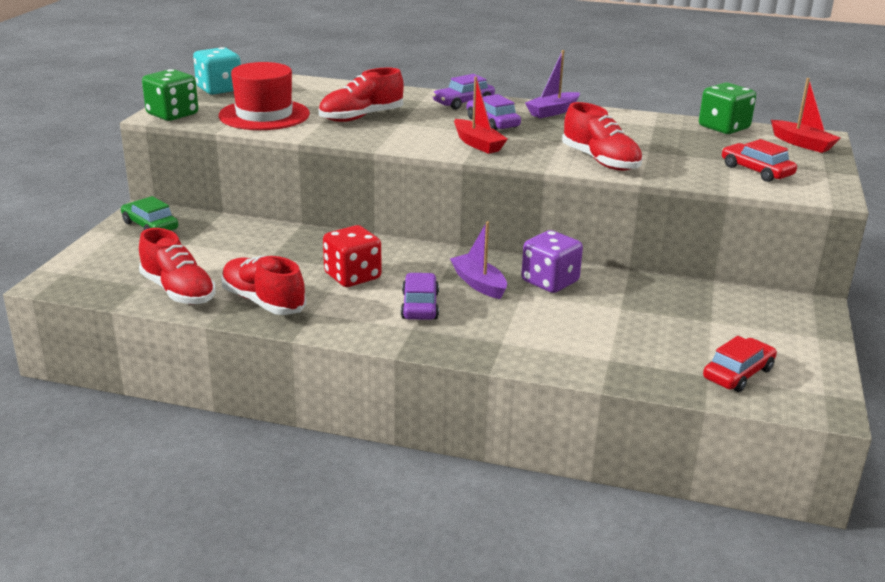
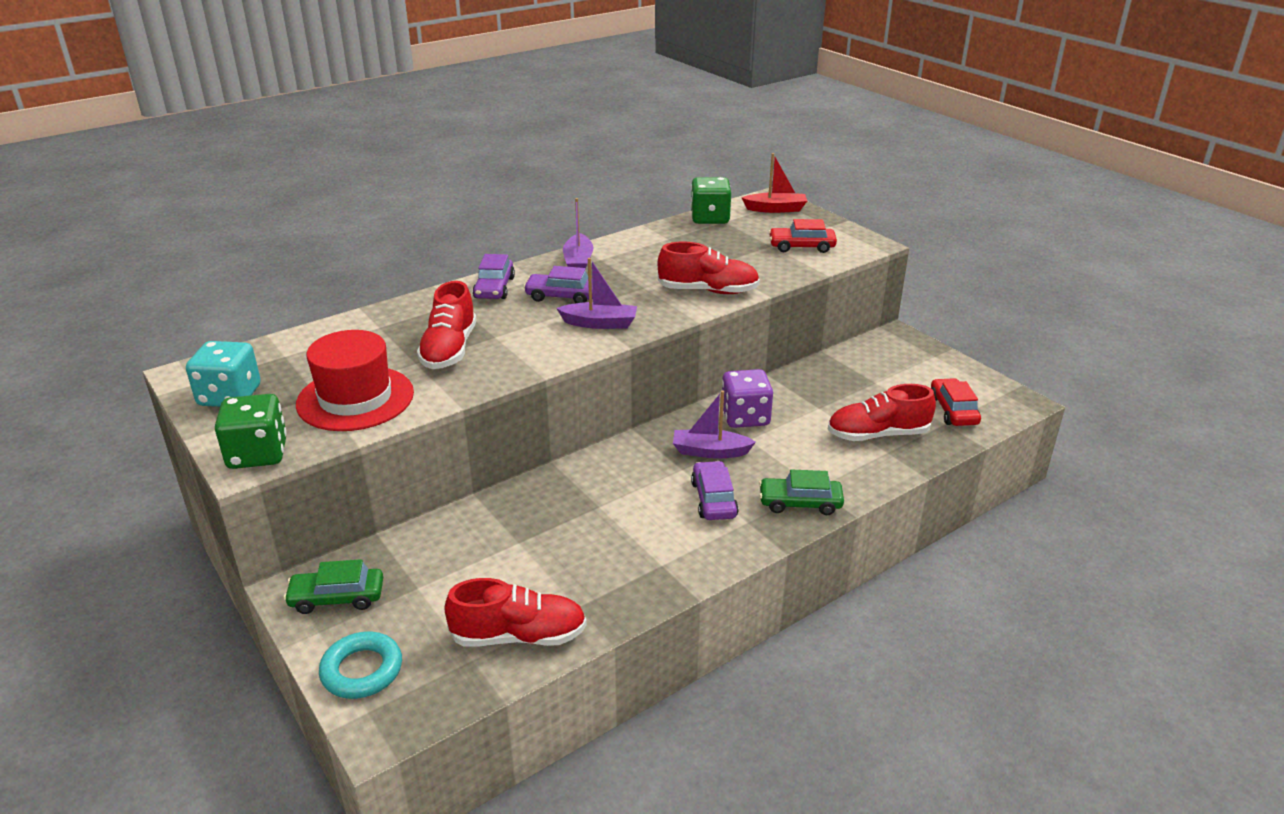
camera: 50 degrees left, 5 degrees up
red shoe [221,256,306,315] -> red shoe moved to [828,384,936,441]
red dice [323,225,382,287] -> none
purple car [401,273,439,320] -> purple car turned 45 degrees clockwise [691,461,739,520]
red boat [454,76,508,154] -> purple boat [556,258,637,329]
none -> turquoise ring [319,632,402,699]
none -> green car [759,469,844,515]

